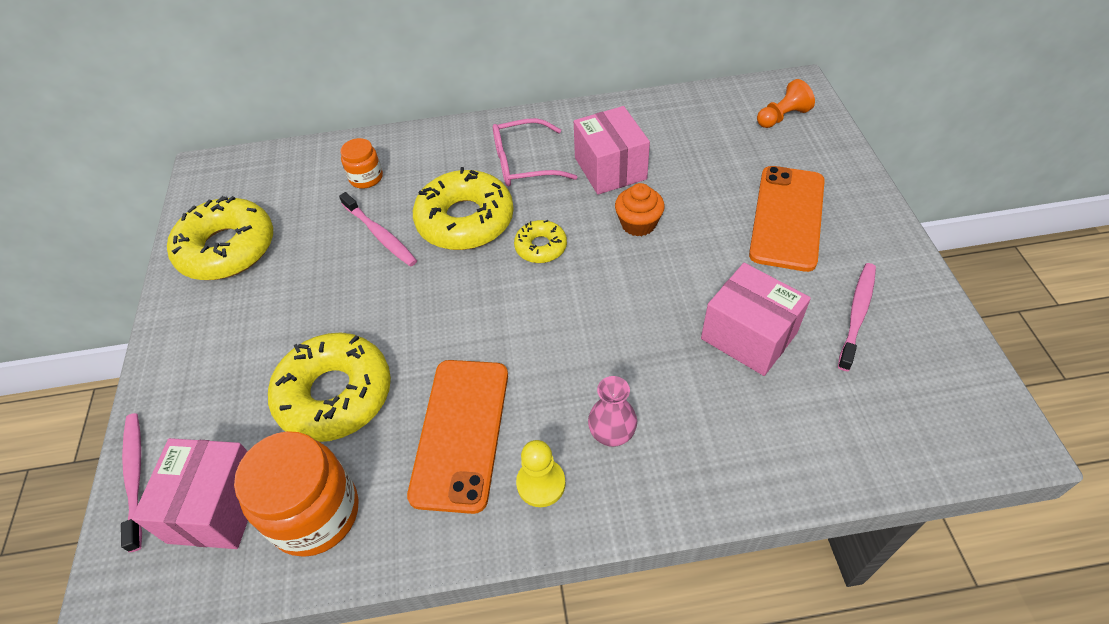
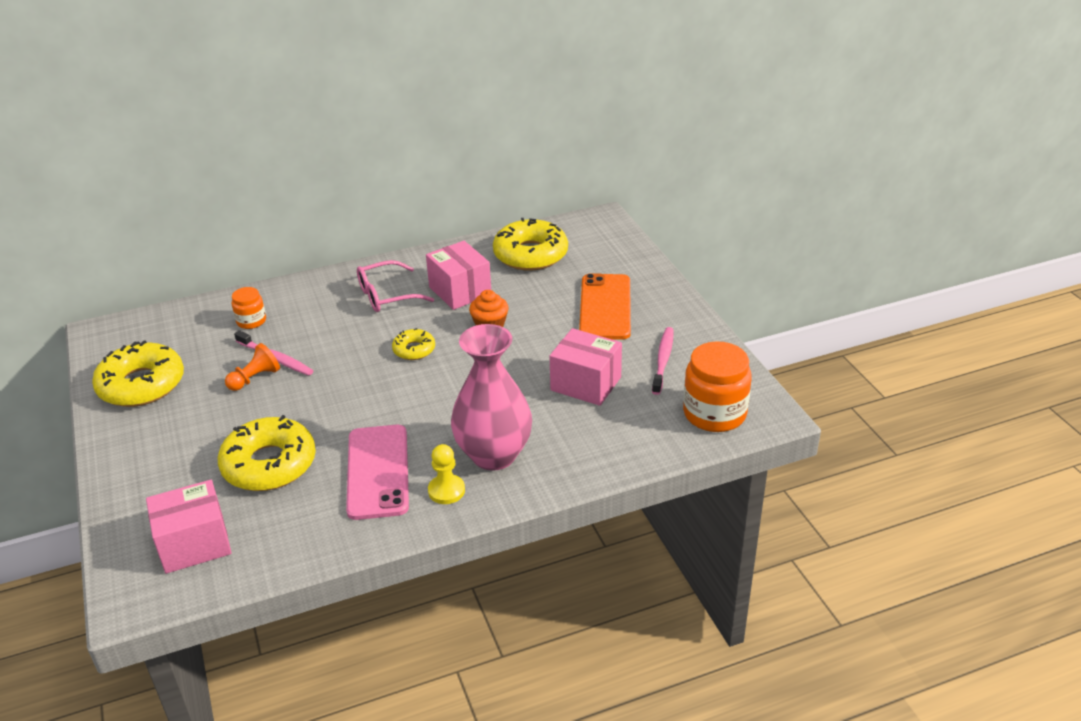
camera: 15 degrees left, 15 degrees down
pink toothbrush [121,413,142,552] -> none
pink box [132,438,248,549] -> pink box turned 75 degrees clockwise [146,480,232,574]
orange jar [234,431,359,557] -> orange jar moved to [683,341,752,432]
orange phone [407,360,508,514] -> pink phone [346,425,409,520]
yellow donut [413,167,514,250] -> yellow donut moved to [493,218,568,271]
pink vase [588,376,637,447] -> pink vase [451,324,532,471], size x2.20
orange pawn [757,79,815,128] -> orange pawn moved to [225,343,280,391]

